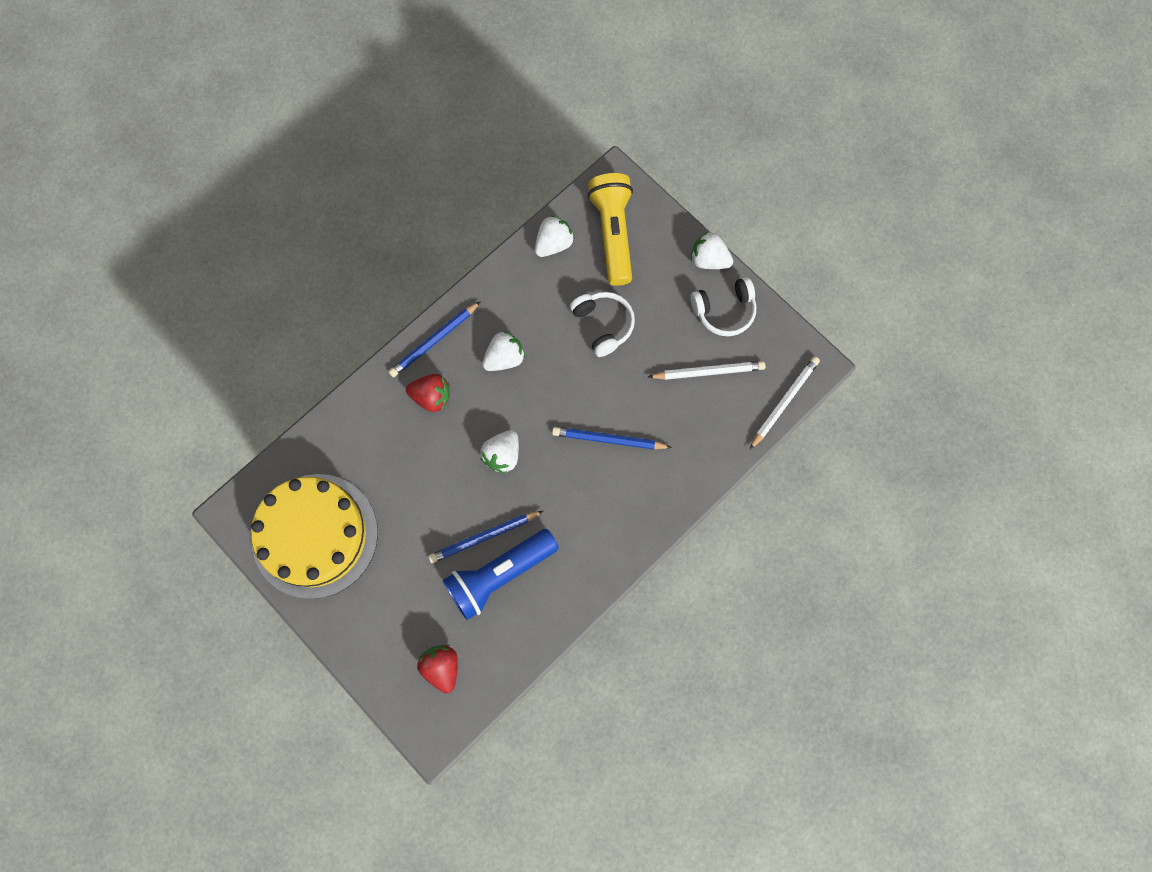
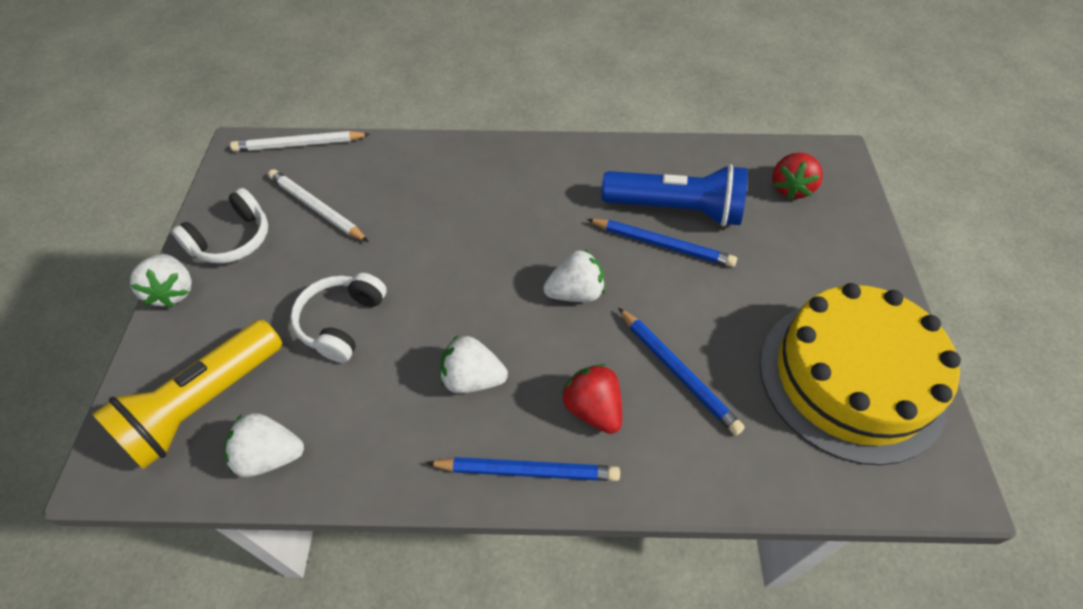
camera: 135 degrees left, 20 degrees down
blue pencil [552,427,672,449] -> blue pencil moved to [618,308,745,435]
white headphones [690,277,756,336] -> white headphones turned 105 degrees clockwise [172,188,268,264]

